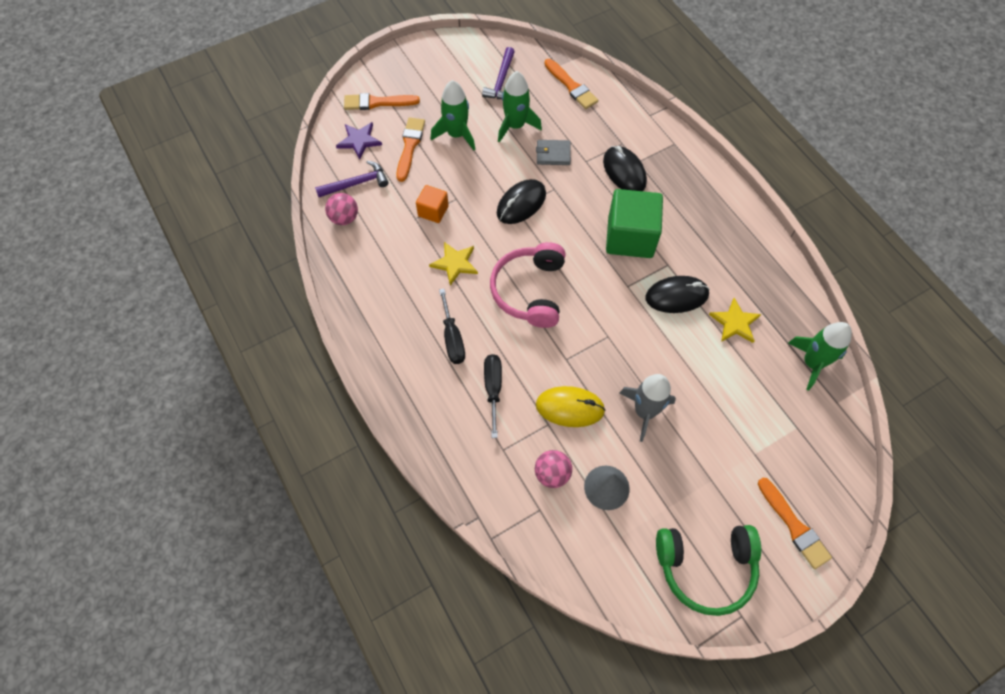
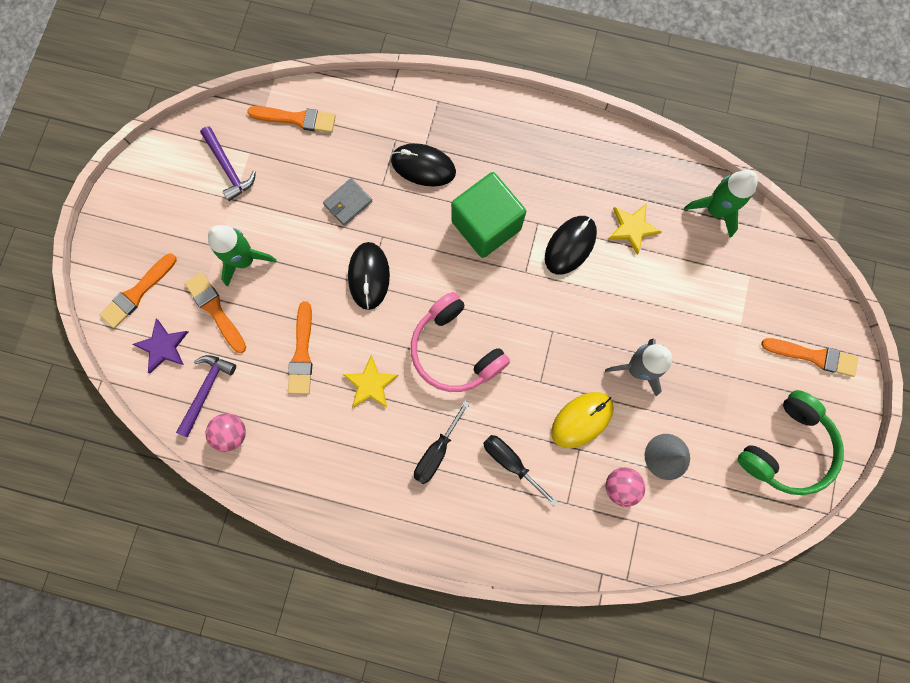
camera: 45 degrees left, 15 degrees up
orange cube [416,185,449,223] -> orange brush [288,301,312,394]
black screwdriver [439,289,465,364] -> black screwdriver turned 90 degrees clockwise [414,400,470,484]
green rocket [498,71,542,142] -> none

